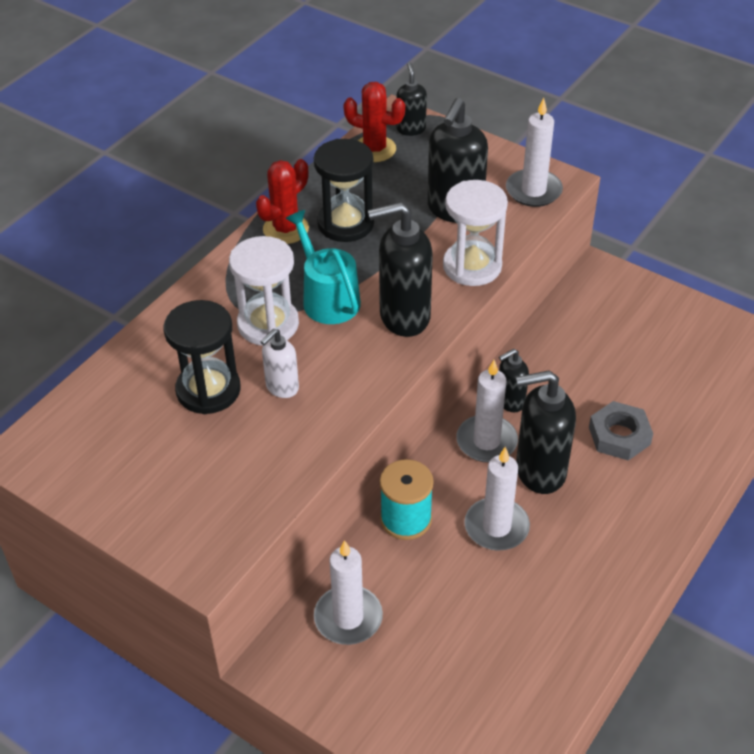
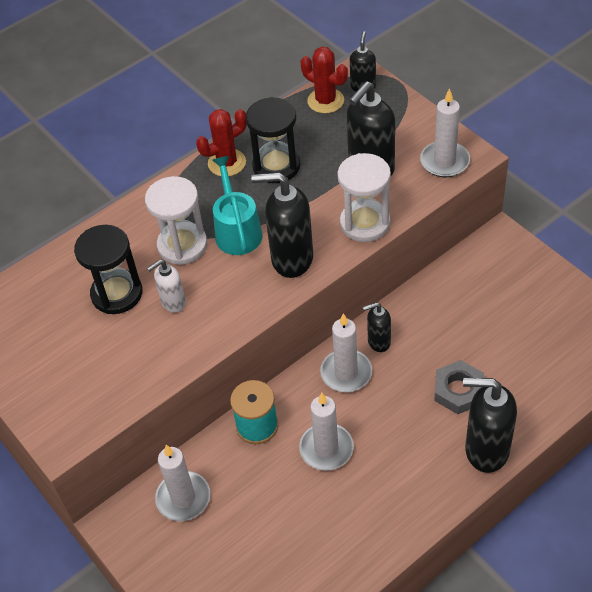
camera: 20 degrees right, 5 degrees up
black soap dispenser [516,370,576,494] -> black soap dispenser moved to [463,378,517,473]

